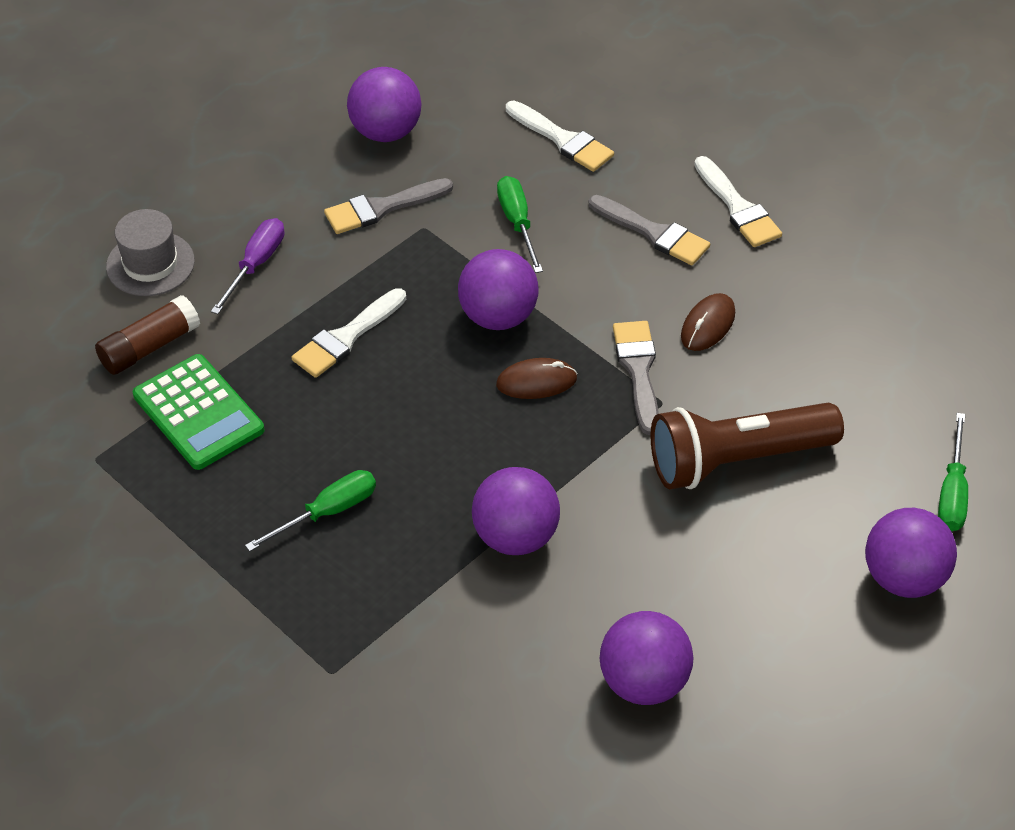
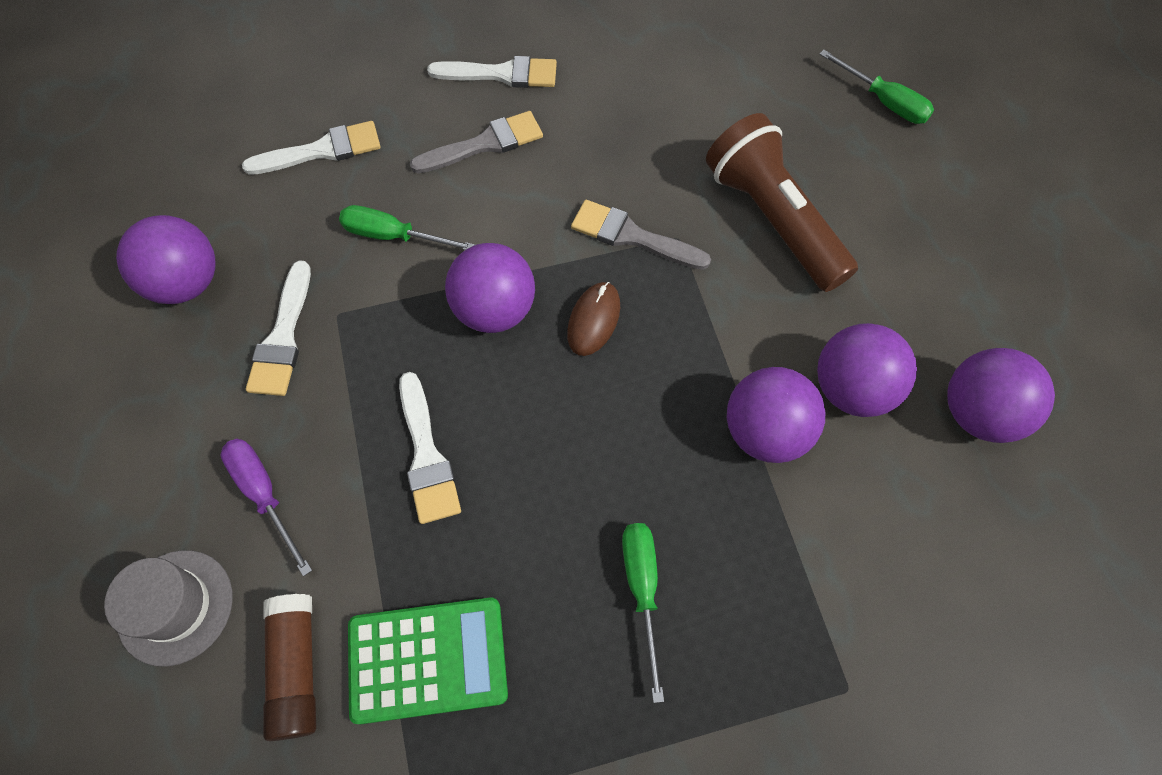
camera: 60 degrees left, 15 degrees up
grey brush [324,178,453,234] -> white brush [246,260,311,396]
brown flashlight [650,403,844,489] -> brown flashlight turned 135 degrees clockwise [706,113,858,292]
brown mouse [681,293,735,351] -> none
purple ball [865,508,957,598] -> purple ball moved to [817,323,917,417]

